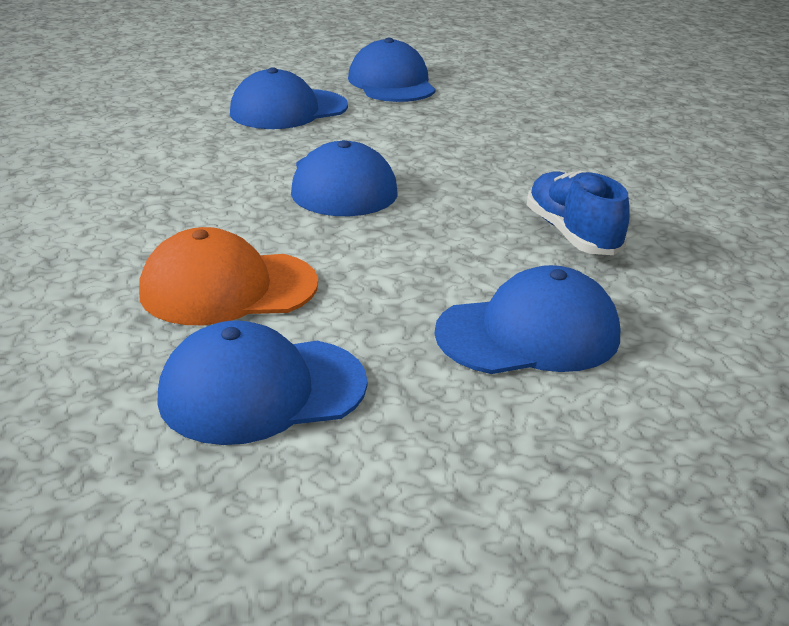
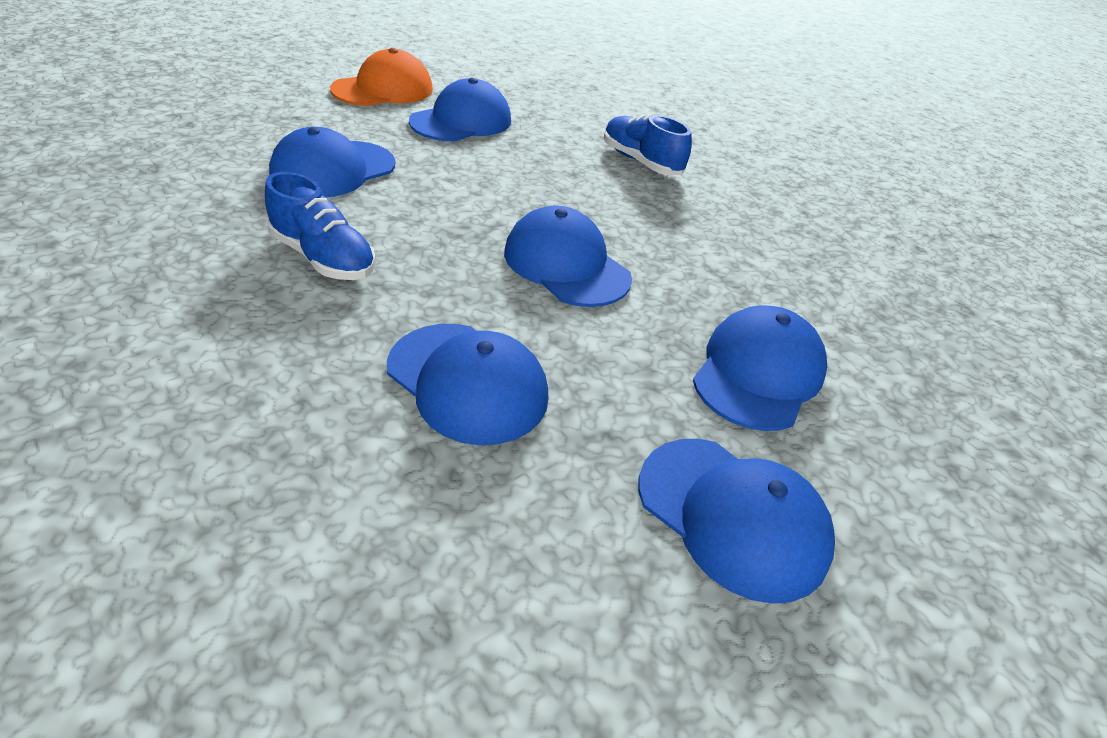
camera: 145 degrees right, 10 degrees up
orange cap [139,227,318,325] -> orange cap moved to [330,48,433,106]
none -> blue cap [387,324,549,445]
none -> blue shoe [604,114,692,175]

